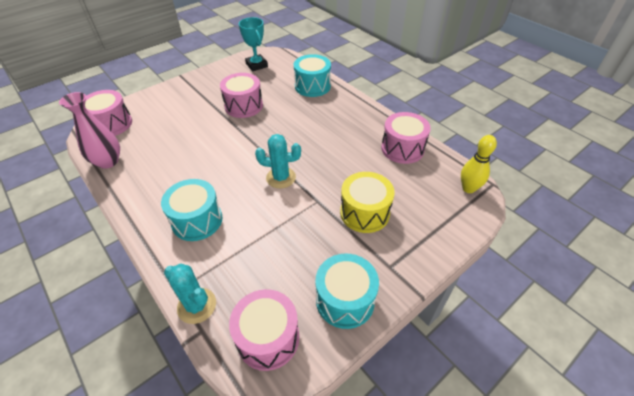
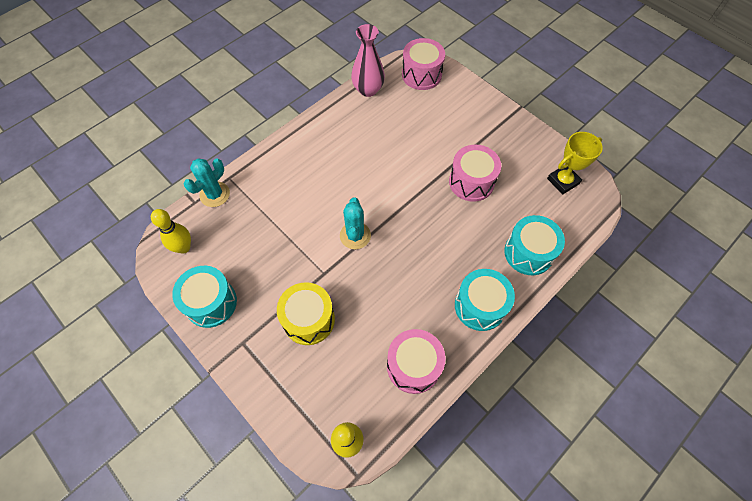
camera: 85 degrees right, 15 degrees up
turquoise drum [161,179,222,241] -> turquoise drum moved to [455,269,515,331]
pink drum [229,289,299,371] -> yellow bowling pin [151,209,191,254]
turquoise trophy [239,17,268,71] -> yellow trophy [547,132,603,195]

